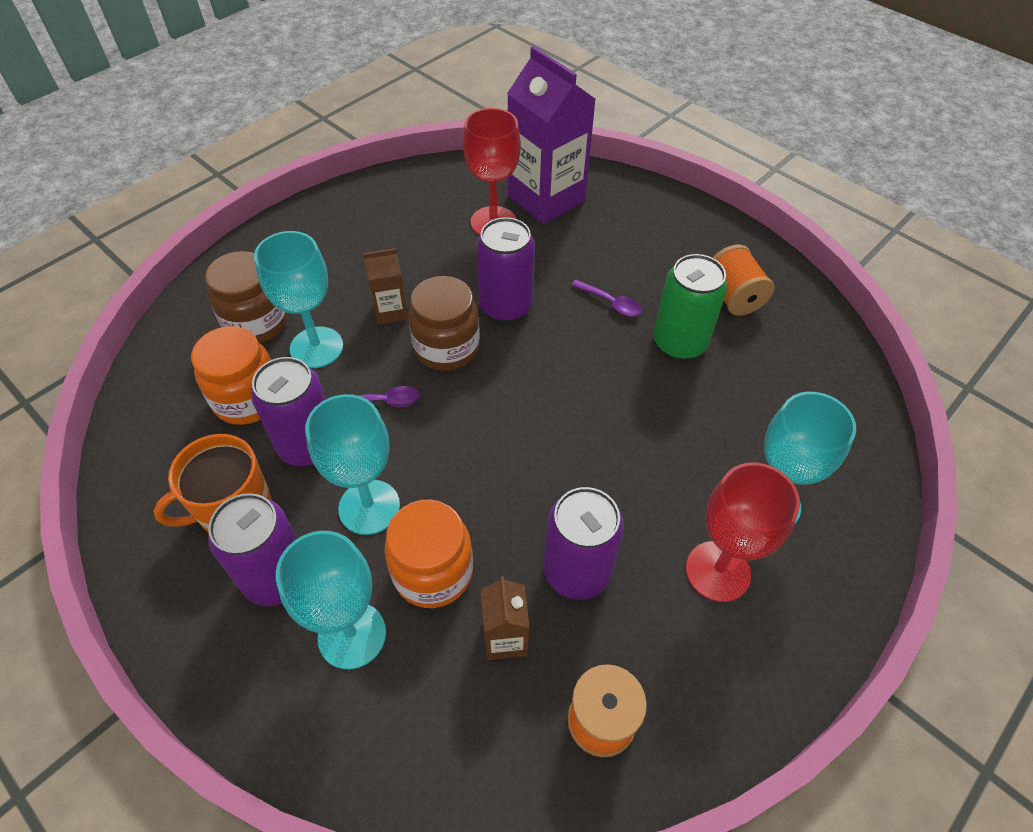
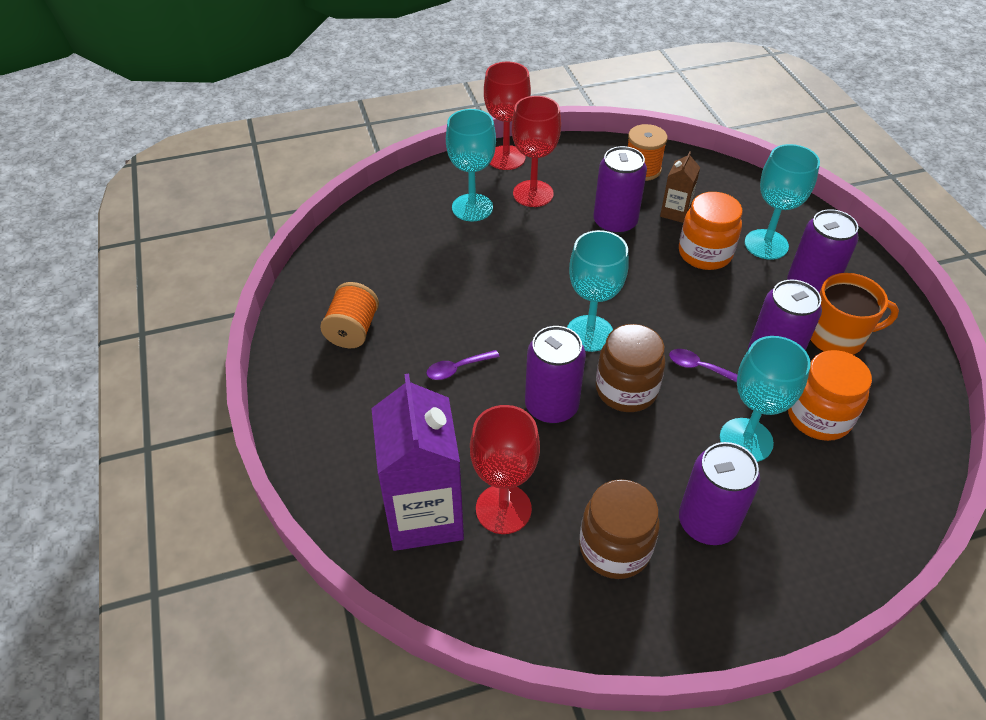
camera: 150 degrees left, 5 degrees down
brown jar [205,251,288,343] -> brown jar moved to [579,479,660,579]
turquoise goblet [305,394,400,535] -> turquoise goblet moved to [567,230,629,352]
brown carton [363,248,408,325] -> none
purple spoon [571,280,642,316] -> purple spoon turned 90 degrees counterclockwise [426,350,500,380]
green can [654,254,728,360] -> none
none -> red goblet [484,62,531,170]
none -> purple can [679,442,760,545]

